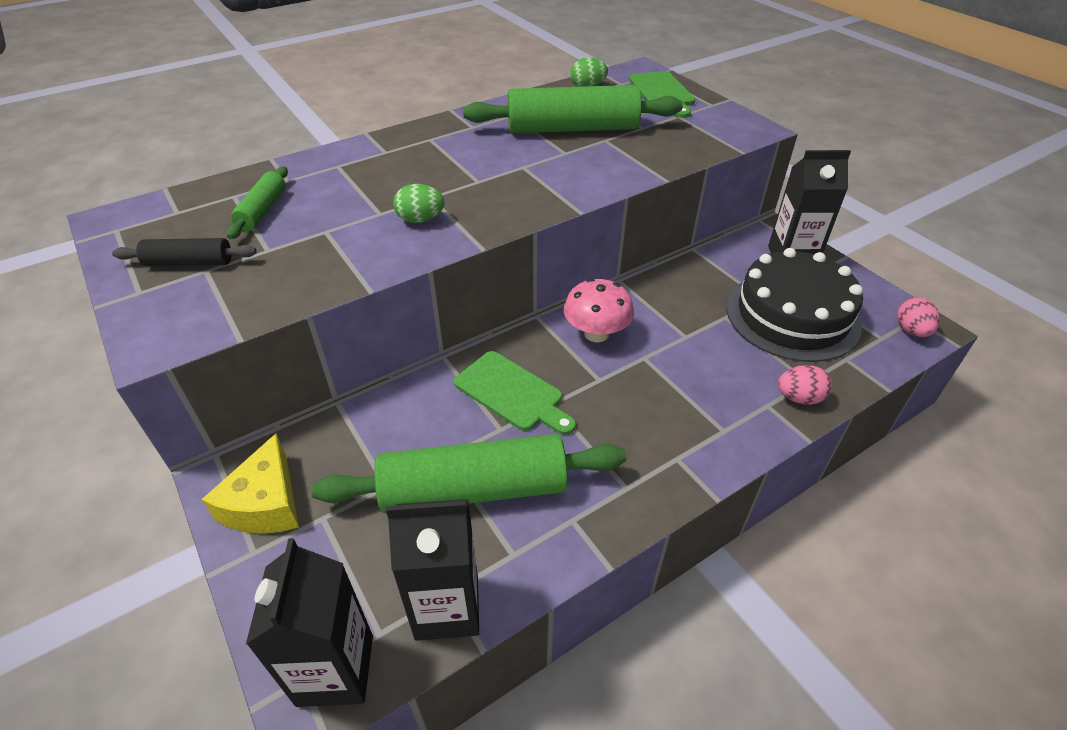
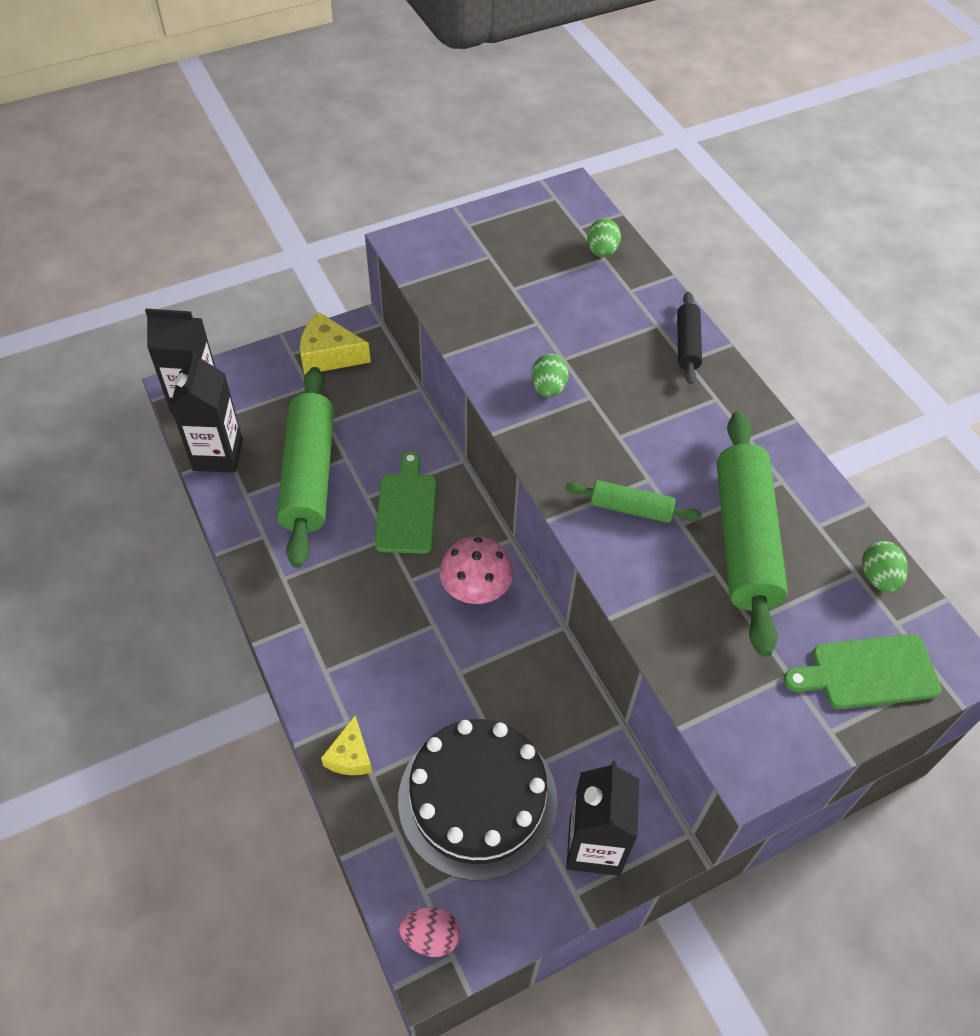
camera: 95 degrees right, 10 degrees up
black rolling pin [112,238,257,266] -> black rolling pin moved to [677,292,702,384]
green rolling pin [227,166,288,239] -> green rolling pin moved to [565,480,702,523]
green cutting board [454,351,576,435] -> green cutting board turned 135 degrees clockwise [375,451,436,554]
pink egg [778,365,832,405] -> yellow cheese [321,715,372,775]
none -> green egg [587,218,621,257]

